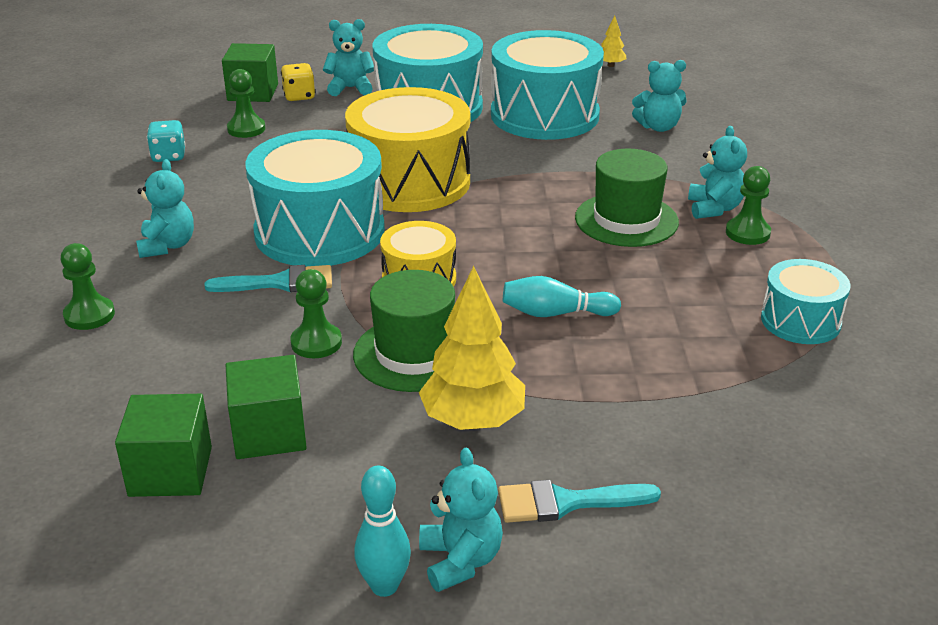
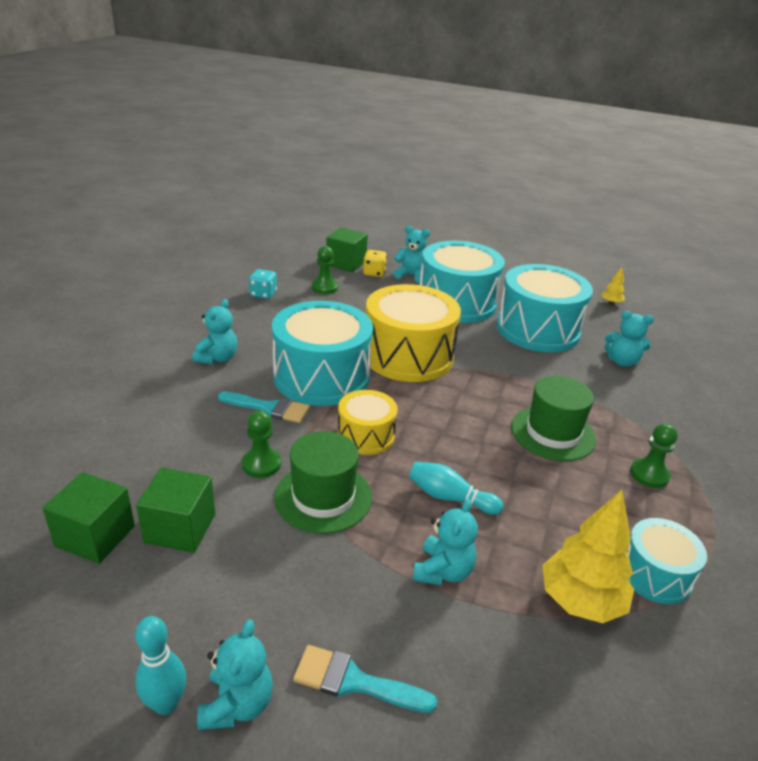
camera: 20 degrees right, 0 degrees up
green pawn [60,243,115,330] -> none
yellow tree [419,266,525,430] -> yellow tree moved to [542,490,634,623]
turquoise teddy bear [688,126,747,219] -> turquoise teddy bear moved to [413,499,478,585]

